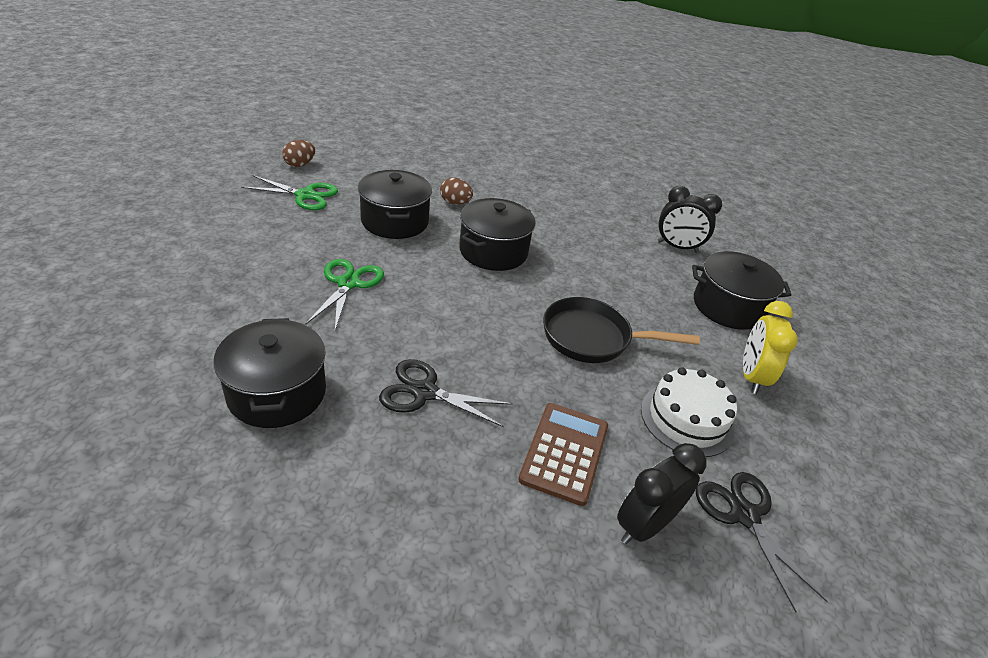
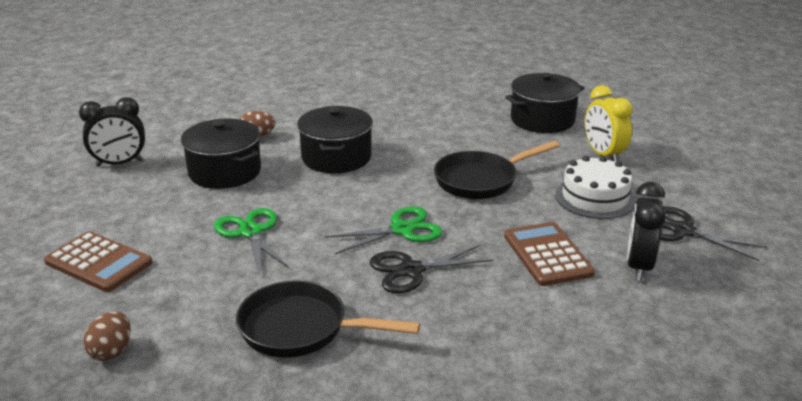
camera: 30 degrees left, 10 degrees down
black pot [213,318,326,428] -> black pan [236,281,420,358]
green scissors [241,175,338,210] -> green scissors moved to [325,207,442,254]
brown egg [282,140,315,167] -> brown egg moved to [84,311,131,361]
black clock [658,186,722,253] -> black clock moved to [79,97,145,167]
none -> brown calculator [44,231,153,292]

